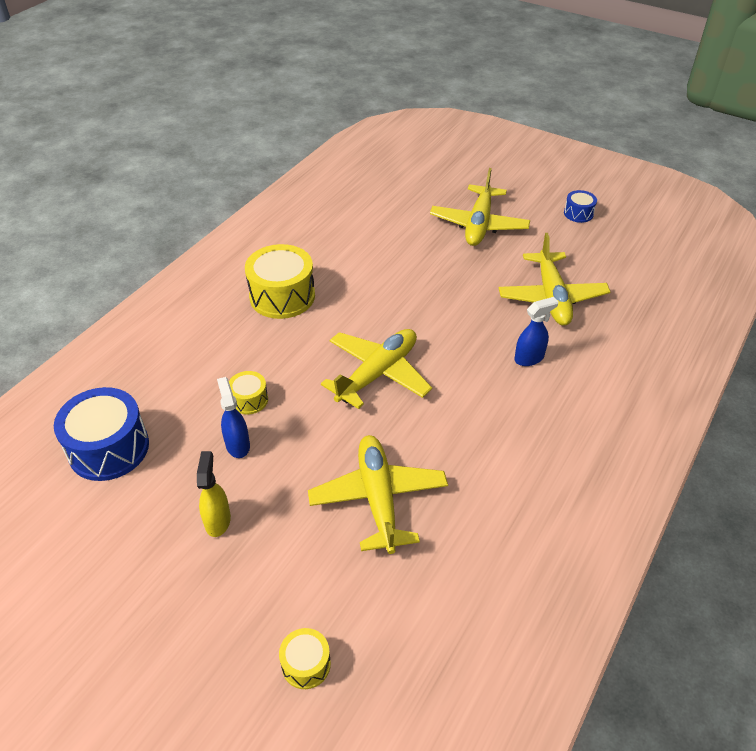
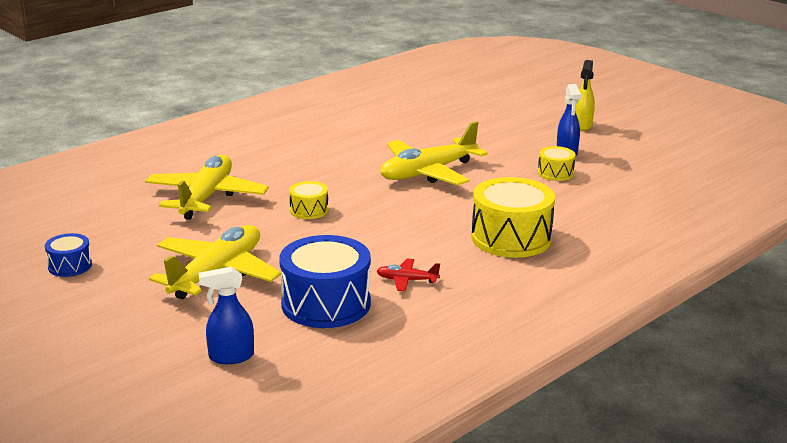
camera: 165 degrees left, 20 degrees down
blue drum [54,387,149,481] -> blue drum moved to [279,235,371,328]
yellow drum [279,628,331,689] -> yellow drum moved to [289,181,328,219]
yellow plane [308,435,448,554] -> none
blue spray bottle [515,297,559,366] -> blue spray bottle moved to [199,266,254,364]
none -> red plane [377,258,440,291]

